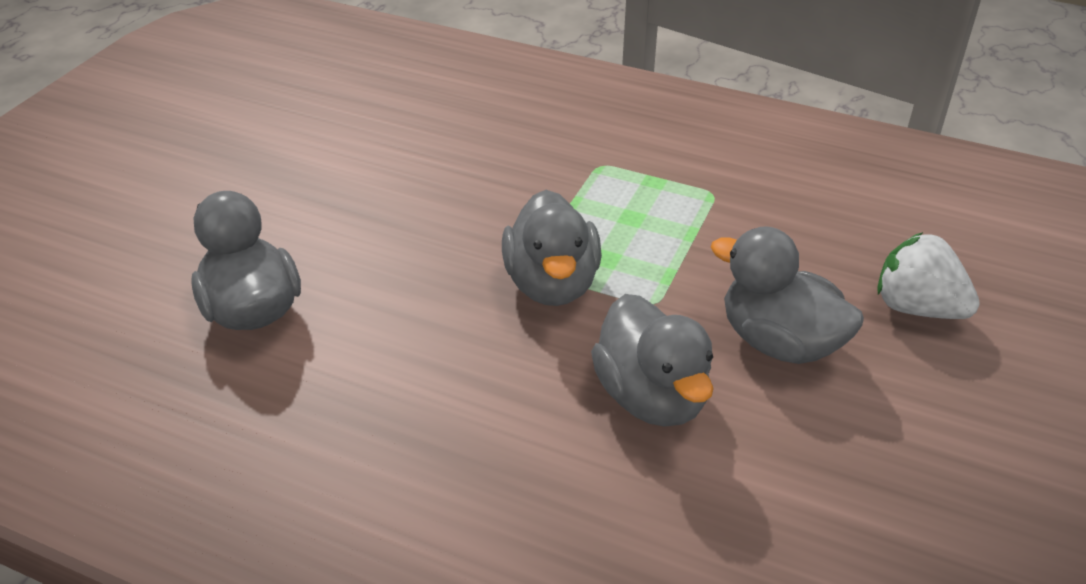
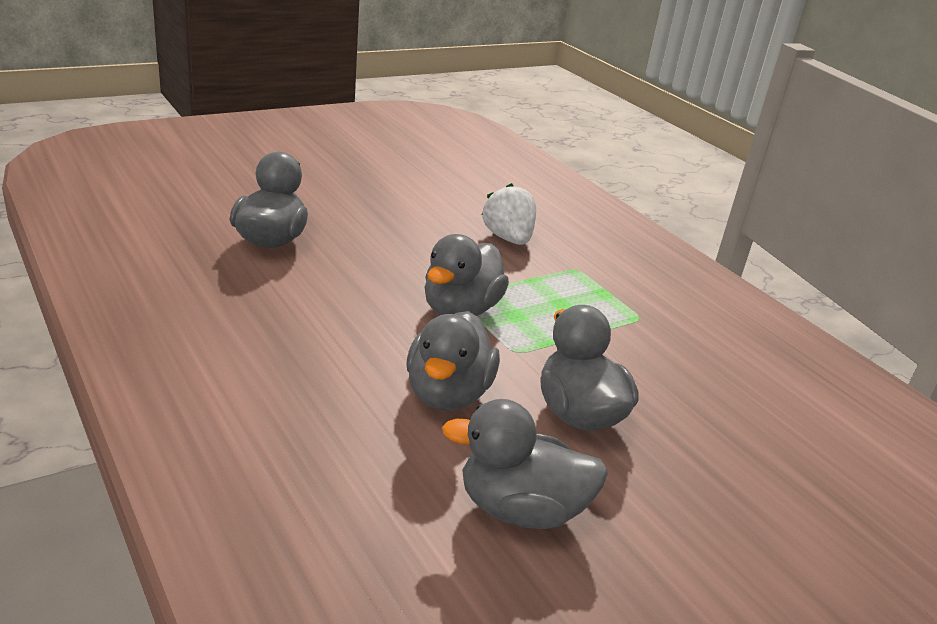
camera: 30 degrees right, 10 degrees down
white strawberry [877,232,980,319] -> white strawberry moved to [482,183,536,245]
none -> grey duck [442,399,608,529]

